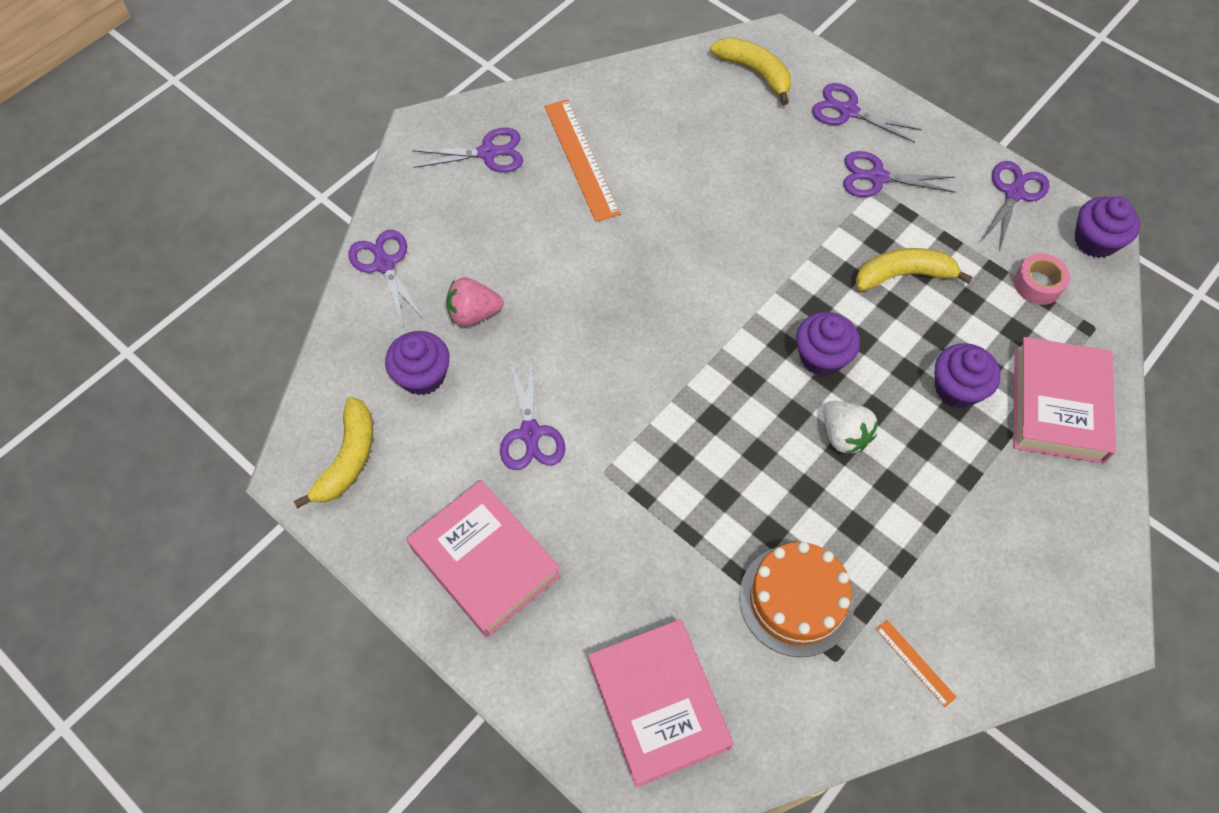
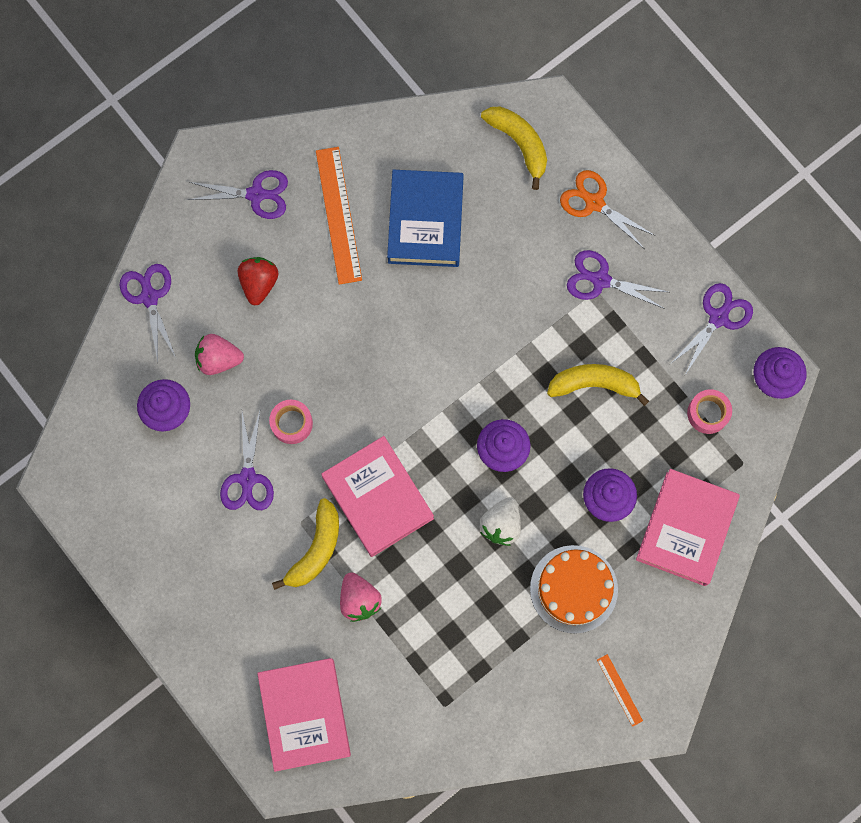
camera: 10 degrees right, 15 degrees up
yellow banana [294,397,373,508] -> yellow banana moved to [272,498,339,590]
pink book [407,480,561,637] -> pink book moved to [321,436,434,557]
orange cake [739,542,854,657] -> orange cake moved to [530,545,618,634]
purple scissors [812,83,922,143] -> orange scissors [560,170,656,249]
white strawberry [823,401,878,454] -> white strawberry turned 45 degrees clockwise [480,497,521,546]
orange ruler [876,620,957,707] -> orange ruler moved to [597,654,643,727]
none -> red strawberry [238,257,279,306]
none -> pink tape [269,400,313,444]
none -> pink strawberry [340,572,382,622]
none -> blue book [387,170,464,267]

